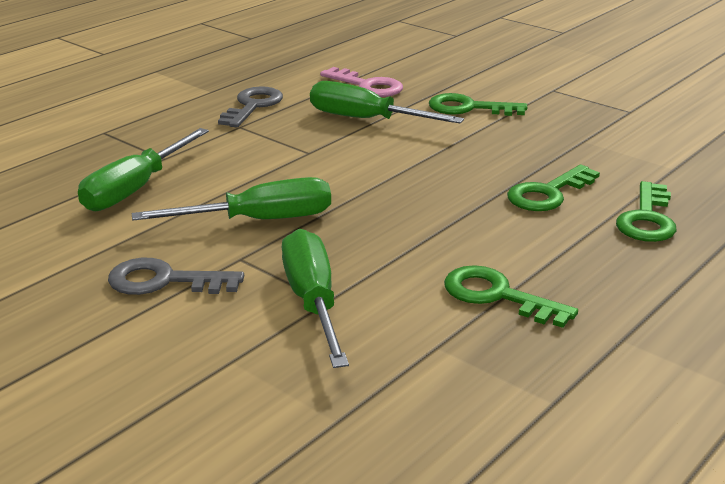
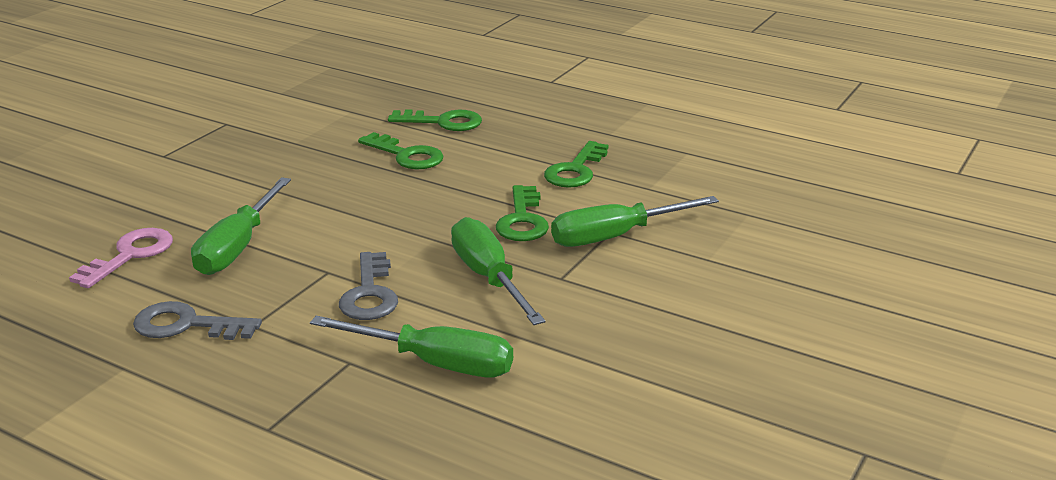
camera: 100 degrees left, 0 degrees up
grey key [108,258,244,295] -> grey key moved to [339,252,398,320]
green key [429,93,527,116] -> green key moved to [496,185,549,241]

